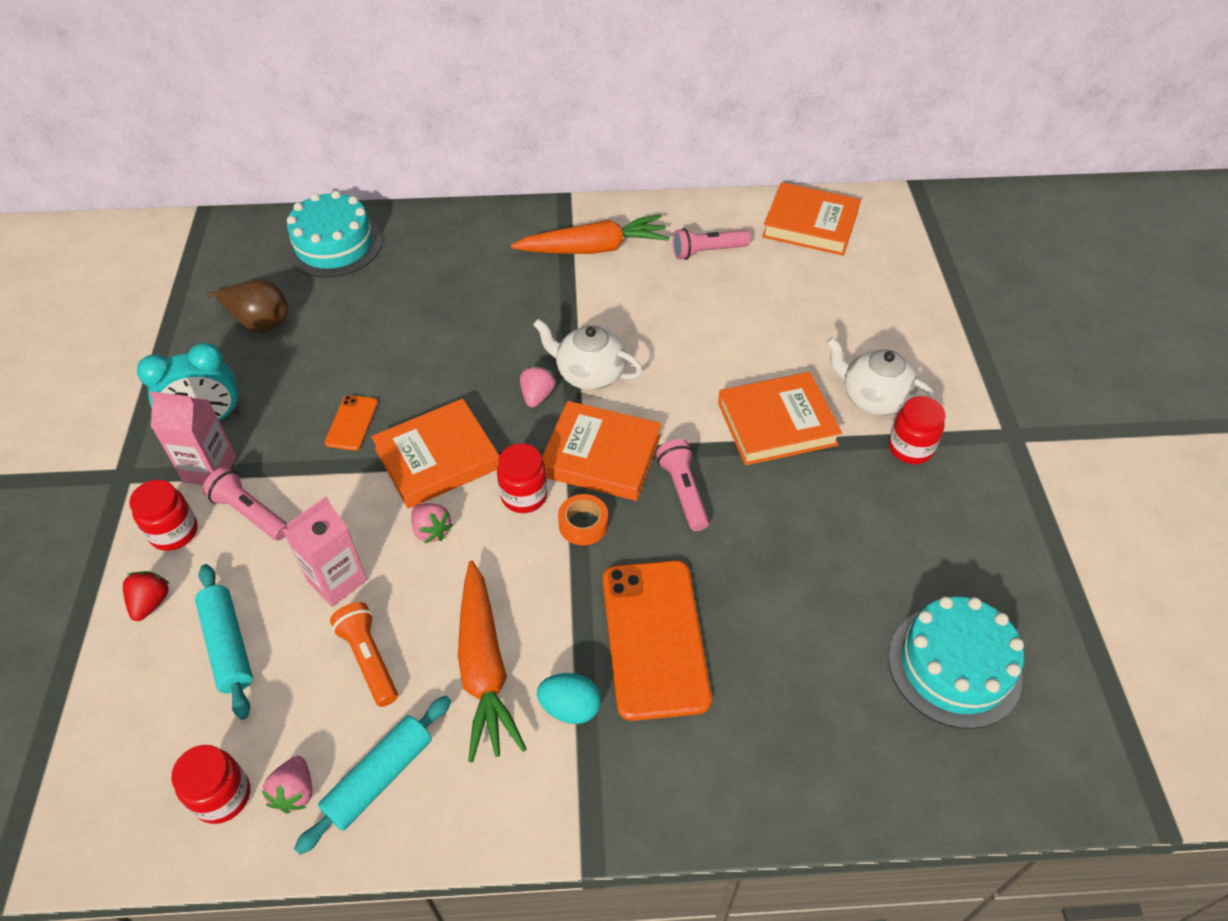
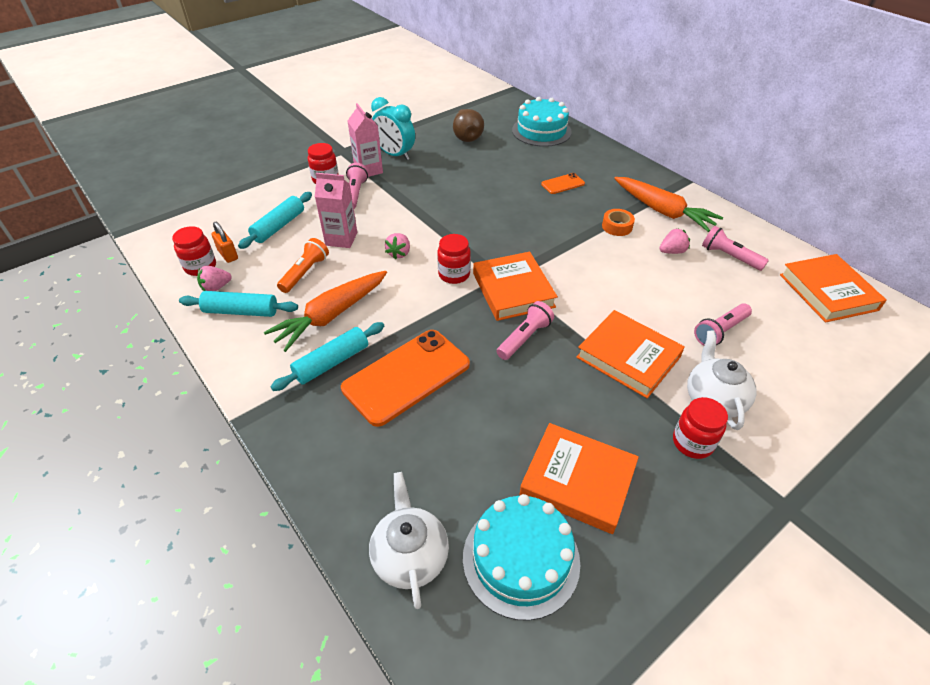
camera: 55 degrees right, 5 degrees down
red strawberry [123,571,170,621] -> none
orange phone [325,395,378,451] -> orange phone moved to [541,173,585,194]
orange book [371,399,499,509] -> orange book moved to [519,423,639,534]
pink strawberry [520,365,556,408] -> pink strawberry moved to [659,228,690,254]
white teapot [533,319,643,390] -> white teapot moved to [369,472,449,609]
turquoise egg [537,673,601,724] -> turquoise rolling pin [270,322,384,391]
orange tape [558,494,608,546] -> orange tape moved to [602,209,635,236]
none -> orange padlock [212,221,238,263]
none -> pink flashlight [694,303,752,346]

